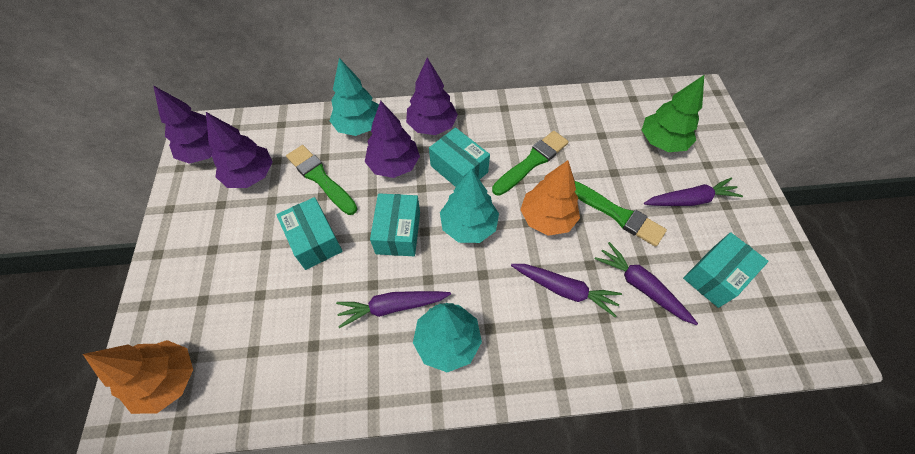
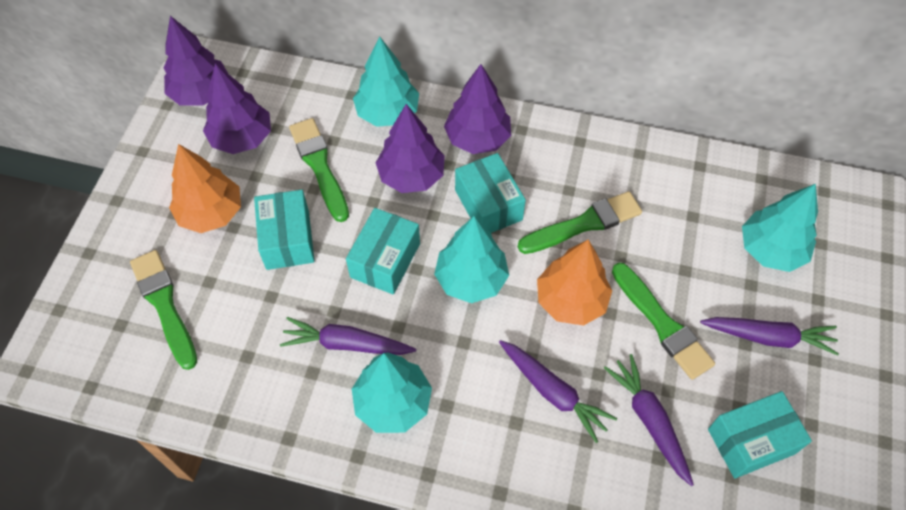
camera: 20 degrees right, 0 degrees up
orange tree [83,340,193,414] -> orange tree moved to [169,144,241,233]
green tree [642,75,704,152] -> turquoise tree [742,184,818,272]
none -> green brush [130,250,197,370]

